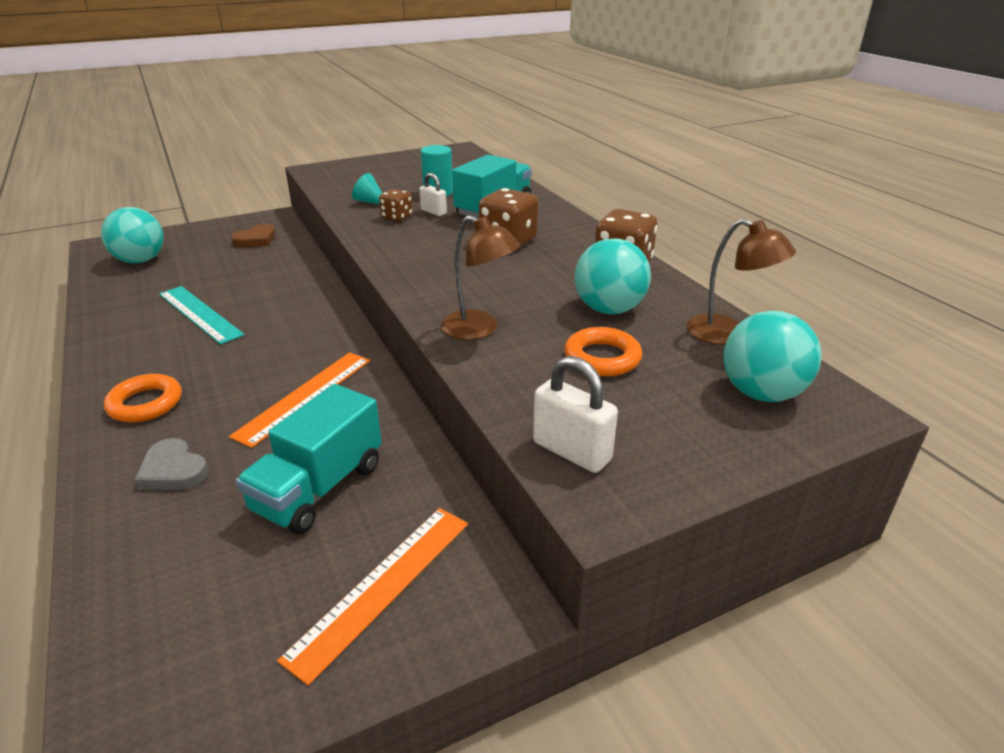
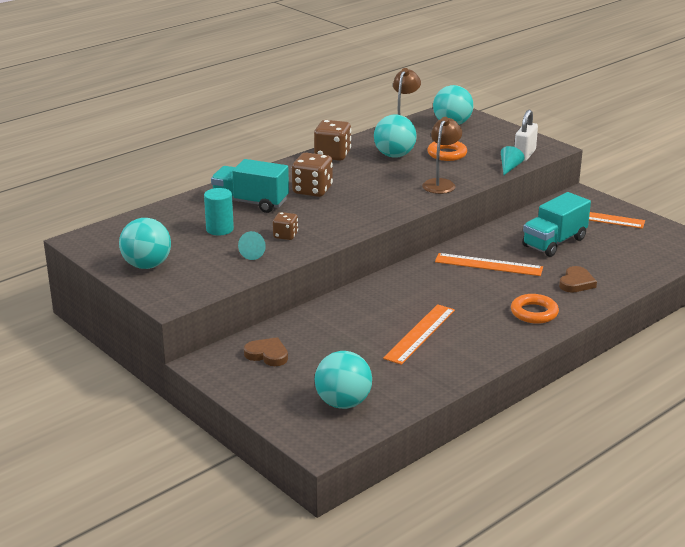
camera: 105 degrees left, 5 degrees down
grey heart [134,438,209,490] -> brown heart [559,266,597,293]
turquoise ruler [159,286,245,345] -> orange ruler [383,304,455,365]
turquoise truck [236,384,382,534] -> turquoise truck turned 120 degrees clockwise [522,192,591,257]
white padlock [419,173,447,216] -> none
none -> turquoise ball [119,218,171,269]
none -> turquoise cone [501,146,524,175]

